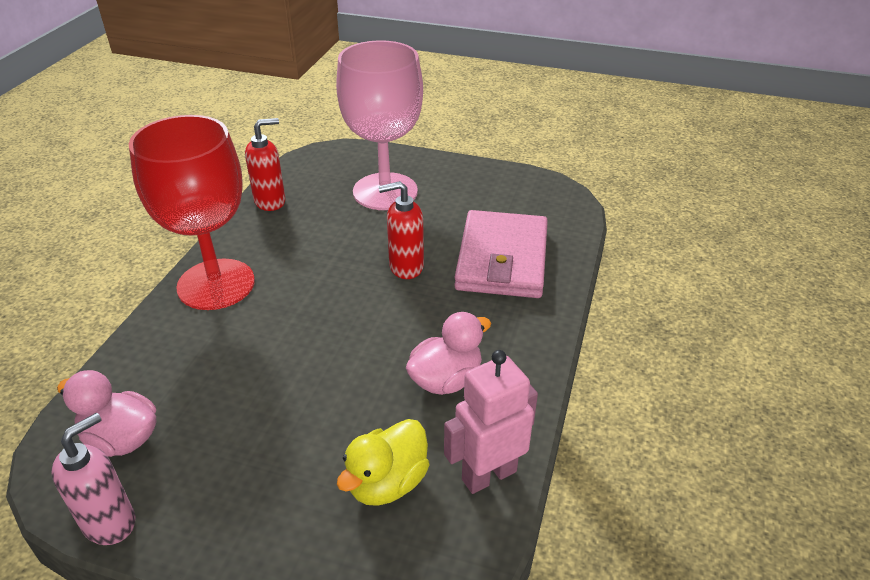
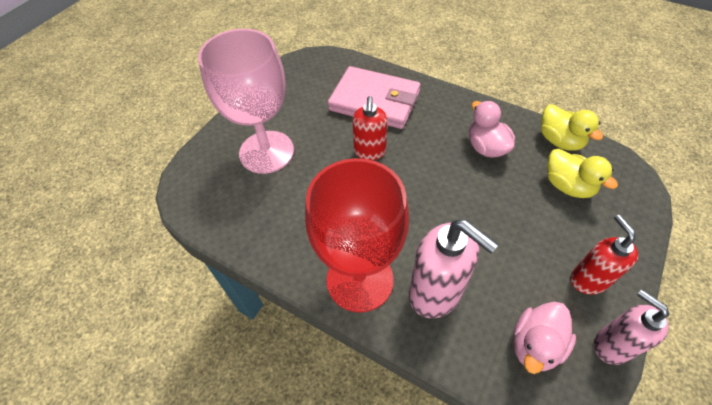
camera: 75 degrees left, 15 degrees up
red soap dispenser [245,118,285,211] -> red soap dispenser moved to [570,215,638,294]
pink robot [444,350,538,494] -> yellow duck [541,104,603,151]
none -> pink soap dispenser [409,220,499,318]

